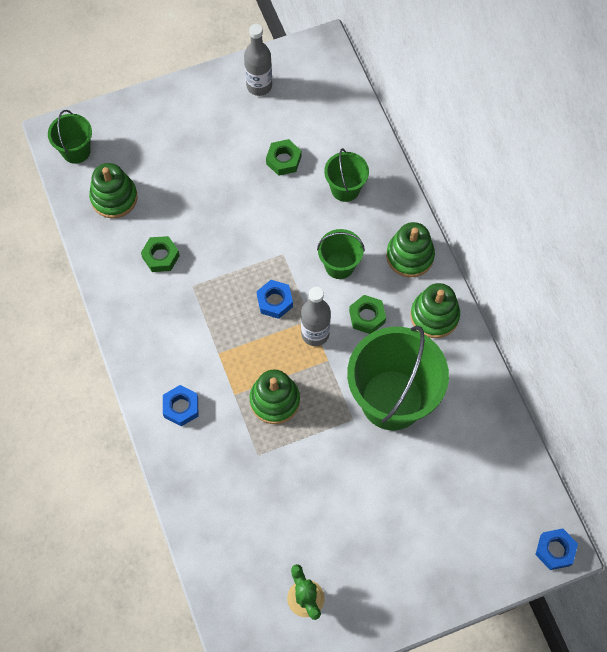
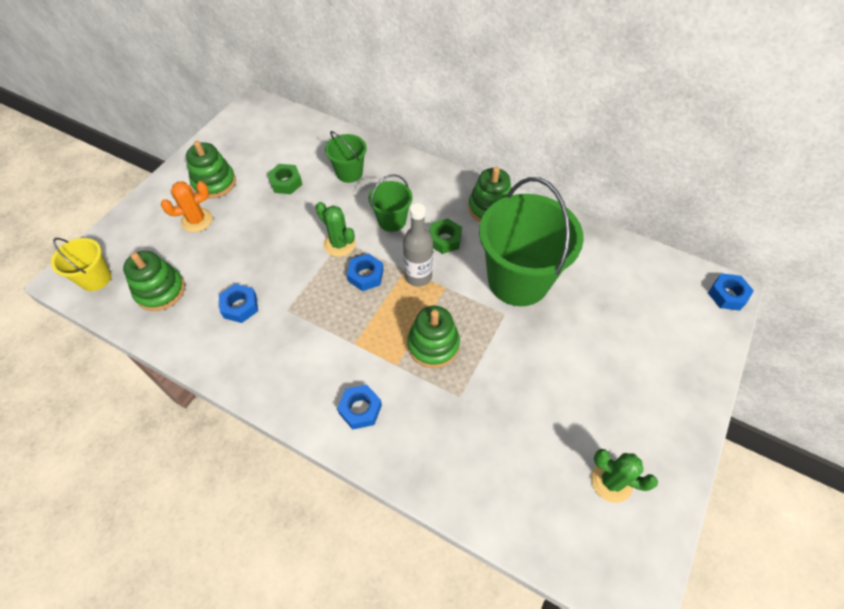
camera: 40 degrees left, 10 degrees down
green bucket [48,110,92,164] -> yellow bucket [51,238,111,291]
green nut [141,236,180,272] -> blue nut [219,284,258,323]
grey bottle [244,24,272,96] -> none
green stacking toy [386,222,435,277] -> green stacking toy moved to [186,141,236,198]
none -> orange cactus [161,181,213,232]
none -> green cactus [316,202,356,257]

